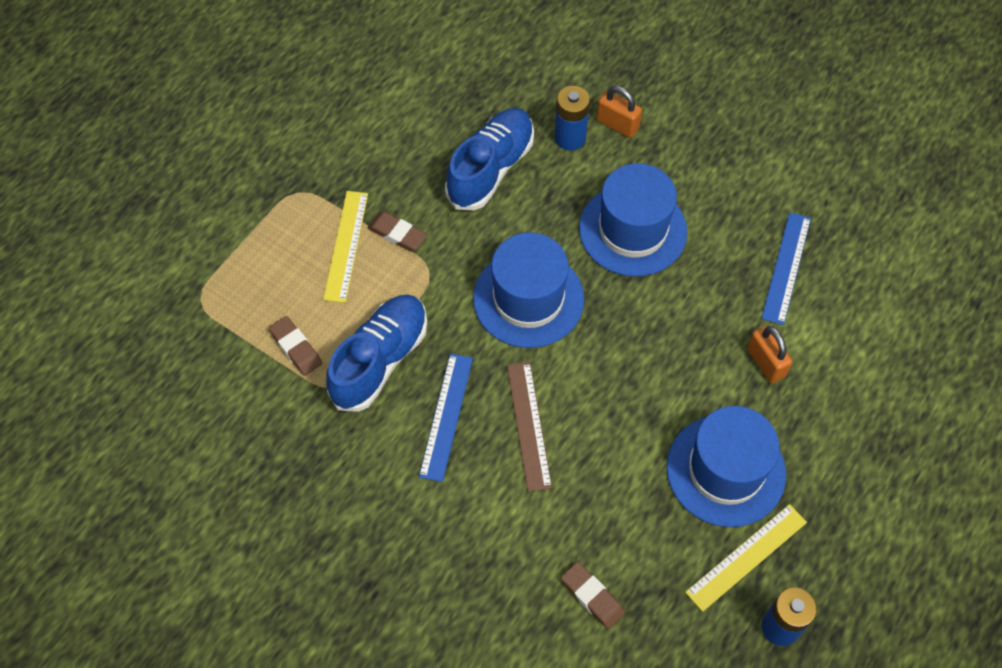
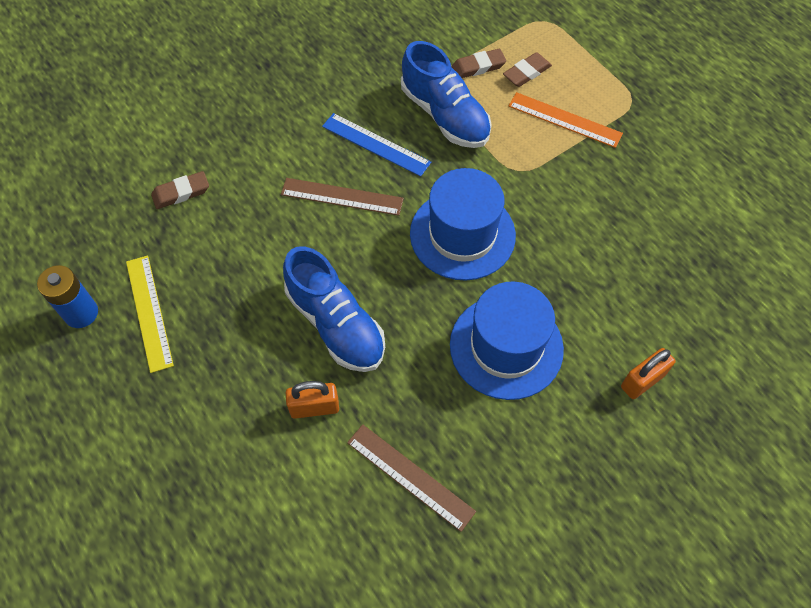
camera: 110 degrees right, 0 degrees up
yellow ruler [323,191,368,303] -> orange ruler [508,92,623,148]
brown eraser [368,212,427,251] -> brown eraser moved to [503,52,552,87]
blue shoe [445,108,534,210] -> blue shoe moved to [283,246,385,372]
blue battery [554,86,590,151] -> none
blue hat [667,406,786,527] -> none
blue ruler [761,212,811,325] -> brown ruler [347,424,476,532]

